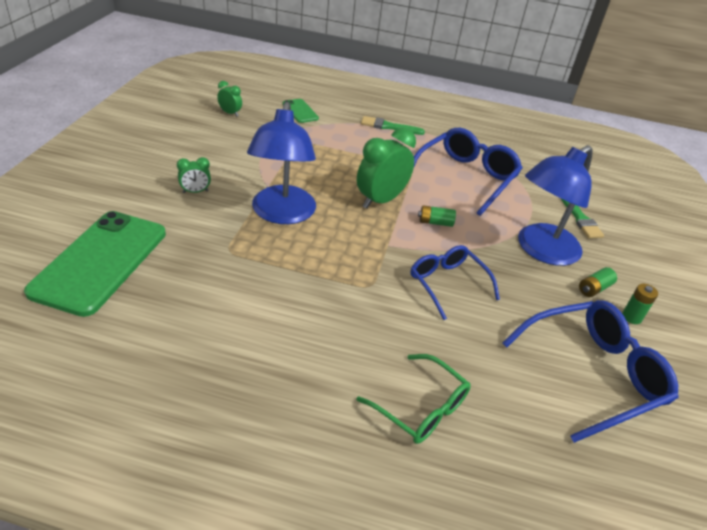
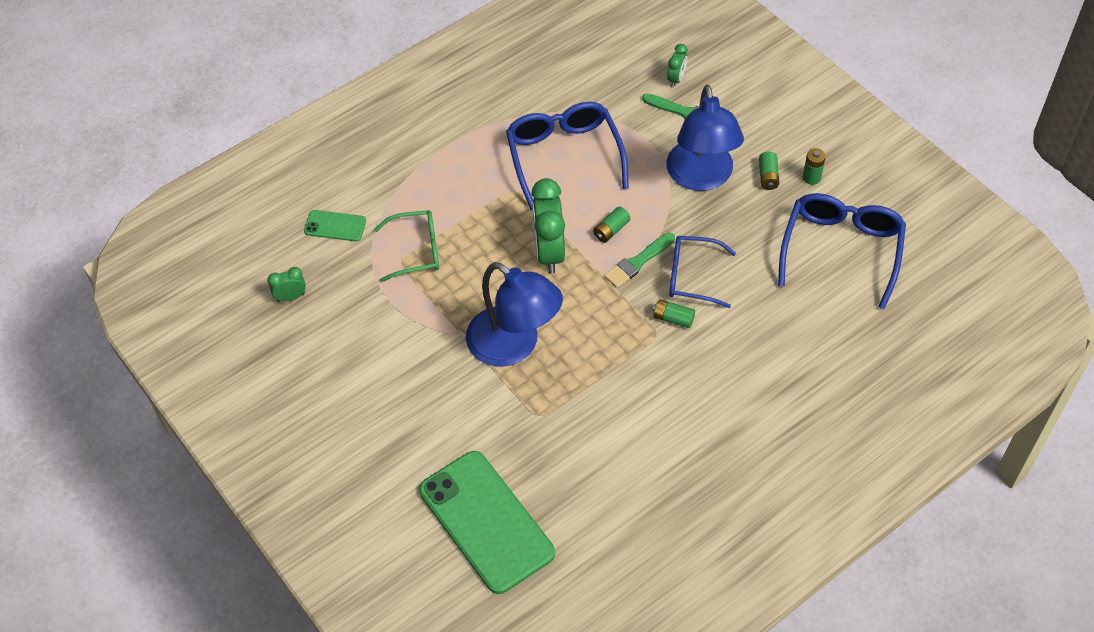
camera: 45 degrees left, 15 degrees up
green clock [177,157,211,193] -> green clock moved to [667,44,688,87]
green glasses [356,354,471,444] -> green glasses moved to [374,210,439,282]
green brush [361,116,425,135] -> green brush moved to [604,233,675,288]
none -> green battery [653,299,695,328]

